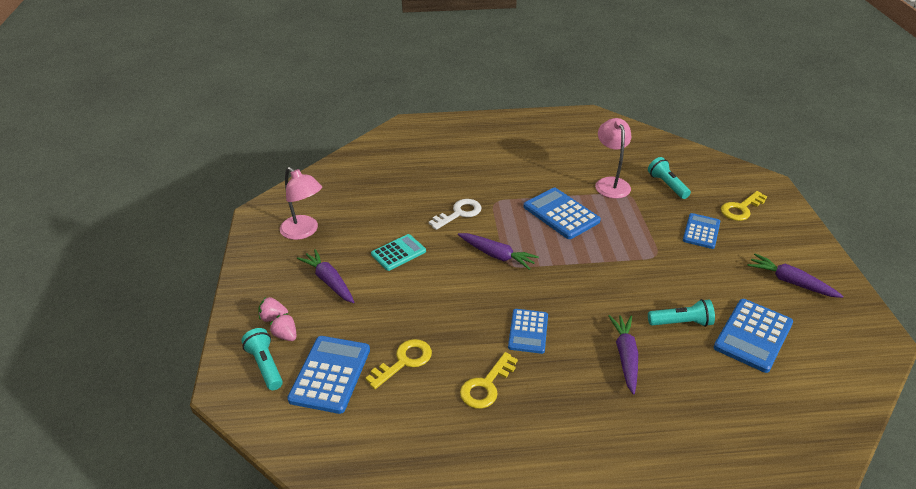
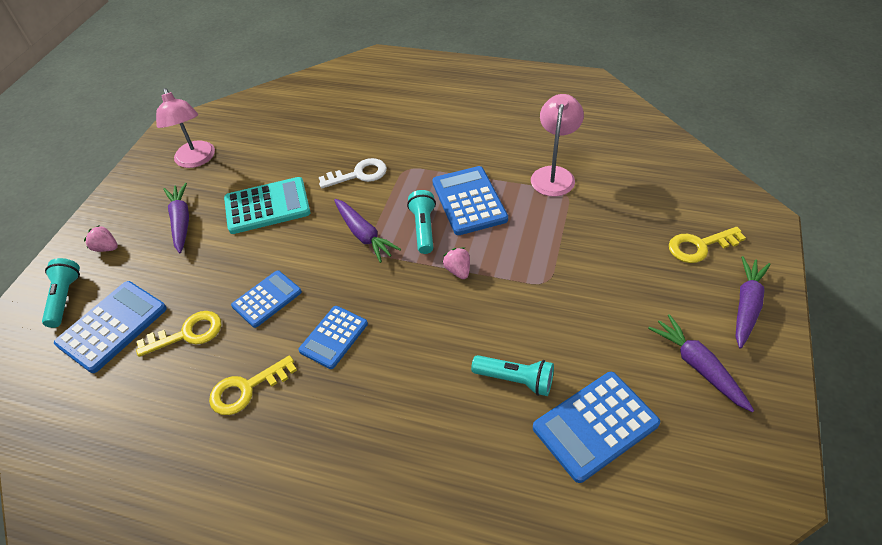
camera: 25 degrees right, 10 degrees up
pink strawberry [270,313,296,341] -> pink strawberry moved to [443,247,470,279]
turquoise calculator [371,234,426,271] -> turquoise calculator [224,177,310,234], size x1.52
purple carrot [608,315,638,394] -> purple carrot moved to [736,256,771,349]
turquoise flashlight [648,157,691,199] -> turquoise flashlight moved to [407,190,436,254]
blue calculator [683,213,720,249] -> blue calculator moved to [231,270,302,328]

